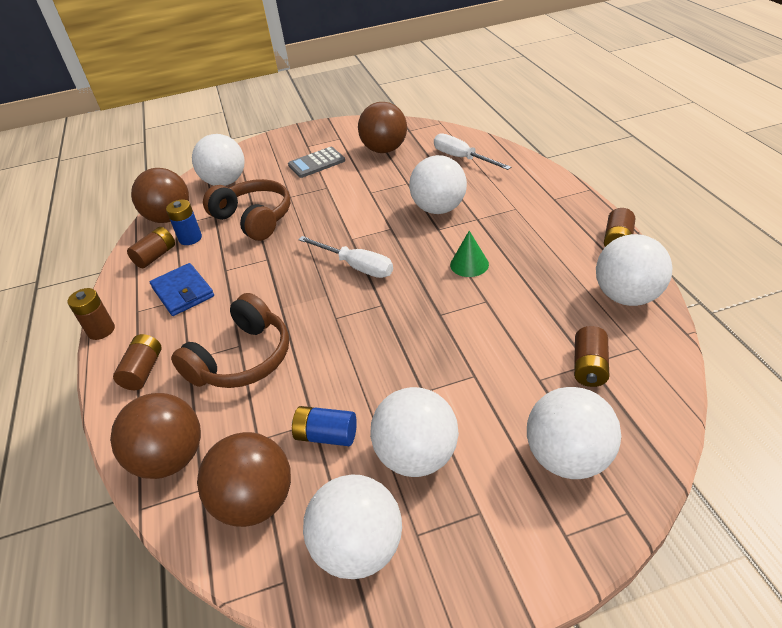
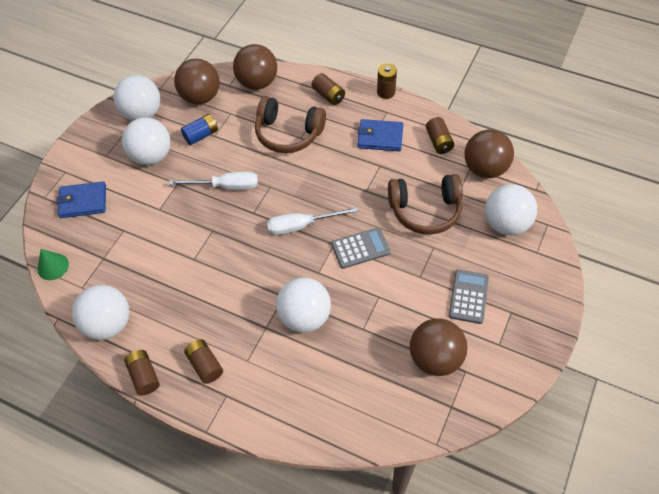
camera: 130 degrees right, 15 degrees up
blue battery [166,200,202,245] -> none
brown headphones [171,293,289,388] -> brown headphones turned 60 degrees counterclockwise [255,96,326,153]
white screwdriver [434,133,511,170] -> white screwdriver moved to [169,172,258,190]
green cone [450,231,489,277] -> green cone moved to [37,249,69,280]
white ball [527,387,621,479] -> blue wallet [56,181,106,218]
brown battery [574,326,609,387] -> brown battery moved to [184,339,223,384]
none -> grey calculator [331,228,390,269]

